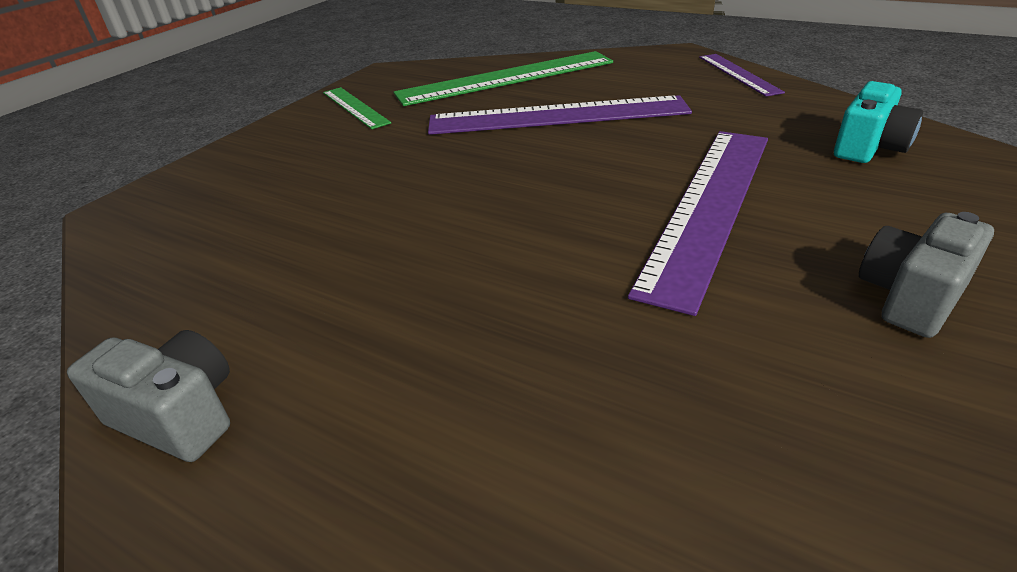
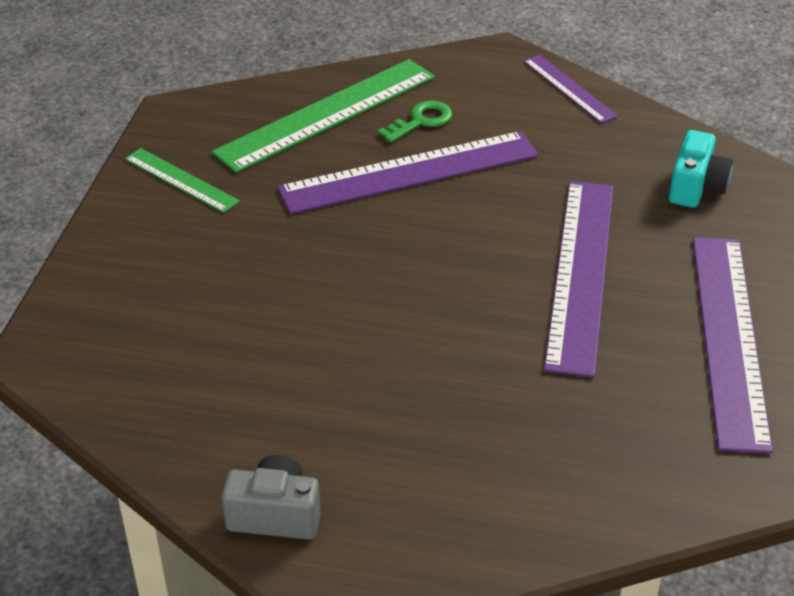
camera: 20 degrees left, 5 degrees up
grey camera [859,212,994,338] -> purple ruler [693,237,773,453]
none -> green key [378,101,452,143]

